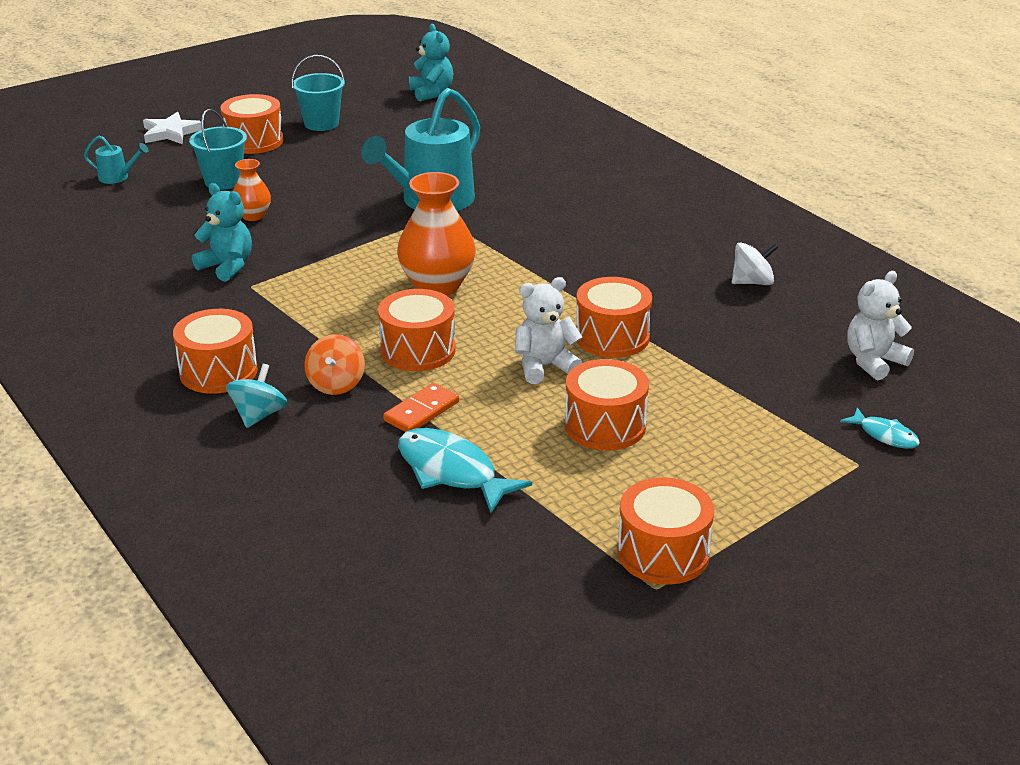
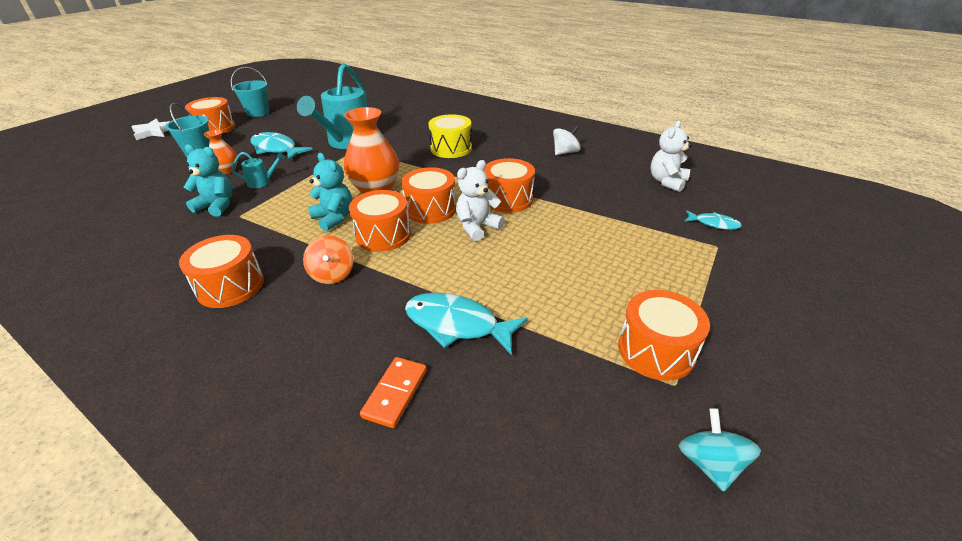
camera: 20 degrees left, 5 degrees up
turquoise watering can [84,136,148,184] -> turquoise watering can moved to [232,152,285,188]
turquoise spinning top [226,364,287,428] -> turquoise spinning top moved to [679,408,761,492]
orange domino [383,383,459,432] -> orange domino moved to [360,357,427,428]
turquoise teddy bear [409,24,453,101] -> turquoise teddy bear moved to [308,153,352,231]
orange drum [565,359,649,450] -> orange drum moved to [401,167,456,224]
none -> turquoise fish [250,132,313,161]
none -> yellow drum [428,114,472,158]

